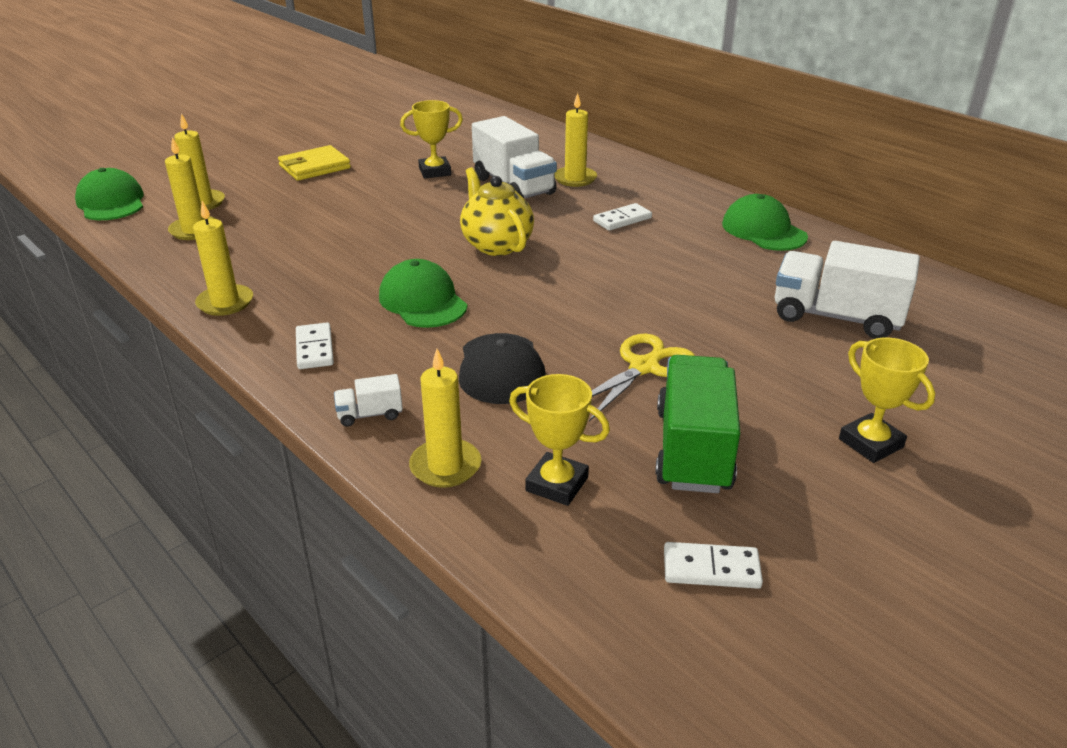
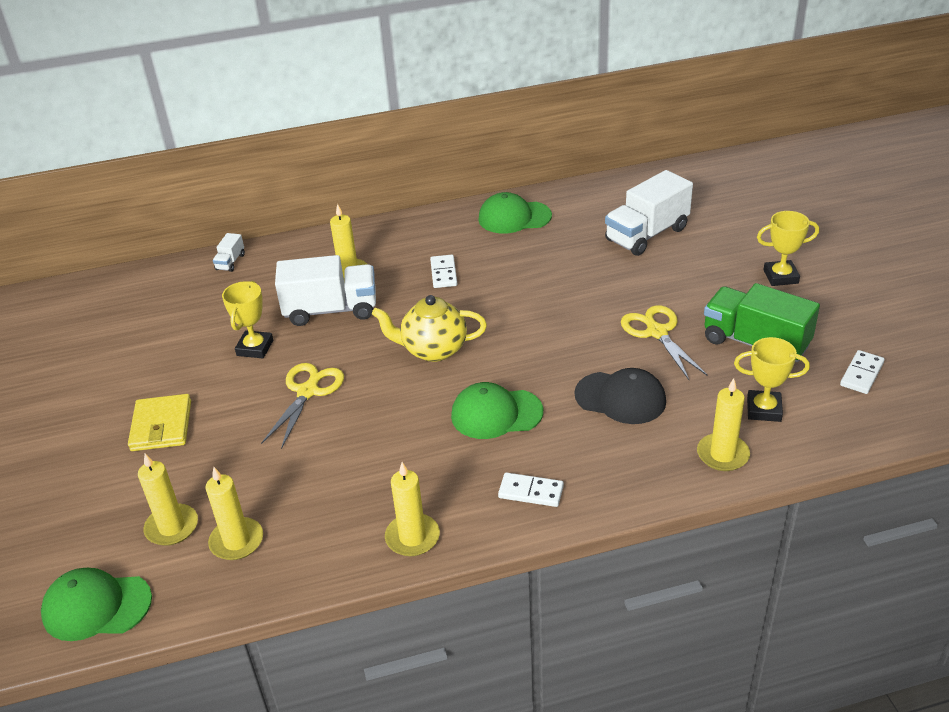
camera: 60 degrees left, 5 degrees up
white truck [334,374,403,427] -> white truck moved to [213,233,245,272]
yellow trophy [509,374,610,506] -> yellow trophy turned 45 degrees clockwise [734,337,810,422]
none -> yellow scissors [261,363,344,449]

